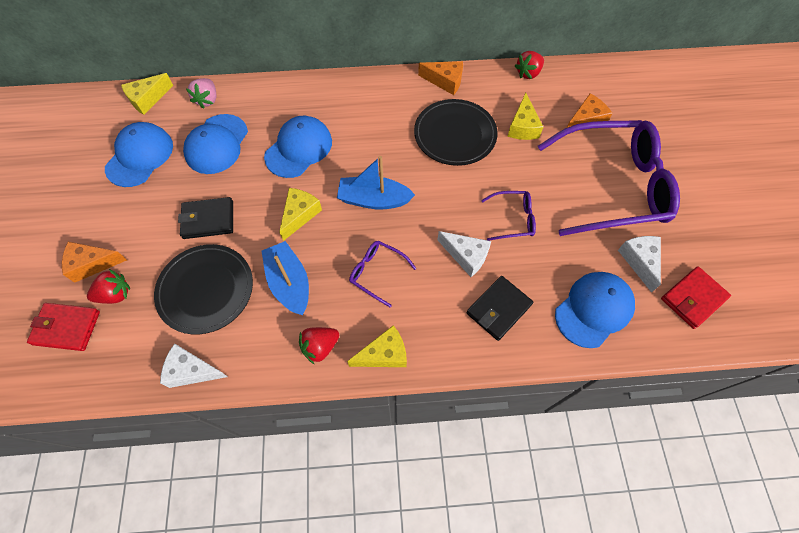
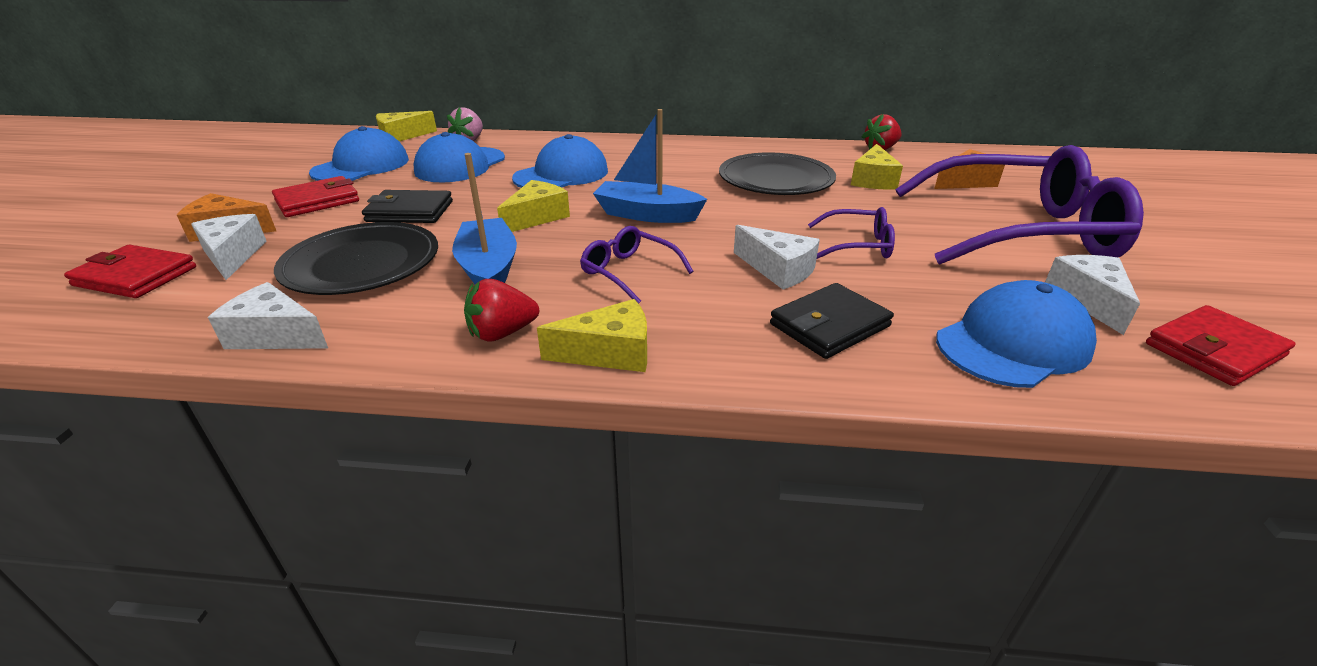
camera: 10 degrees right, 30 degrees down
red strawberry [87,269,130,304] -> white cheese [191,214,266,280]
orange cheese [418,61,463,95] -> none
none -> red wallet [272,176,359,217]

